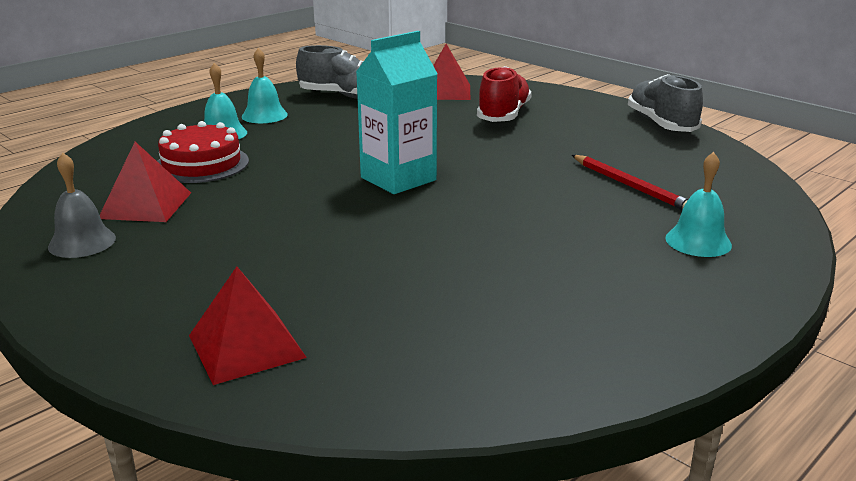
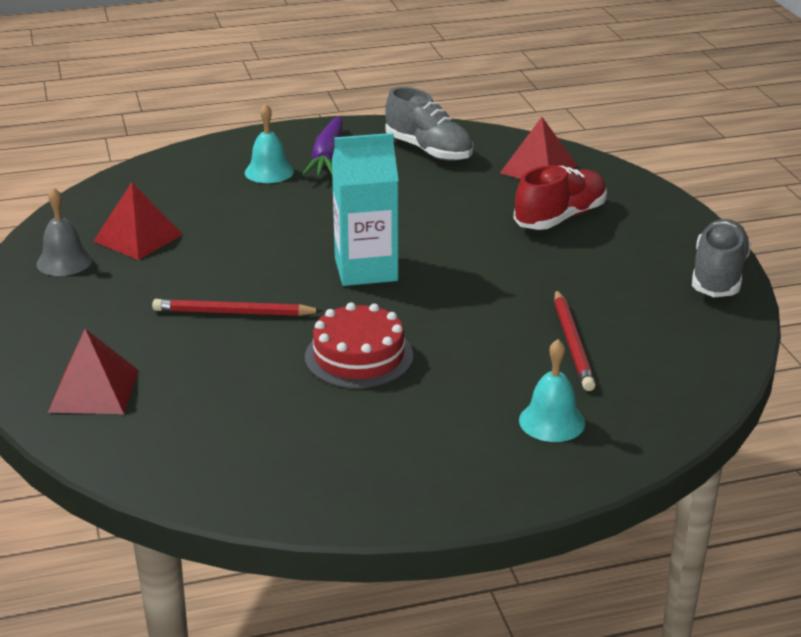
camera: 30 degrees right, 5 degrees up
red cake [157,121,249,183] -> red cake moved to [305,302,413,388]
turquoise bell [242,48,288,123] -> purple carrot [302,116,343,176]
none -> red pencil [152,299,322,316]

